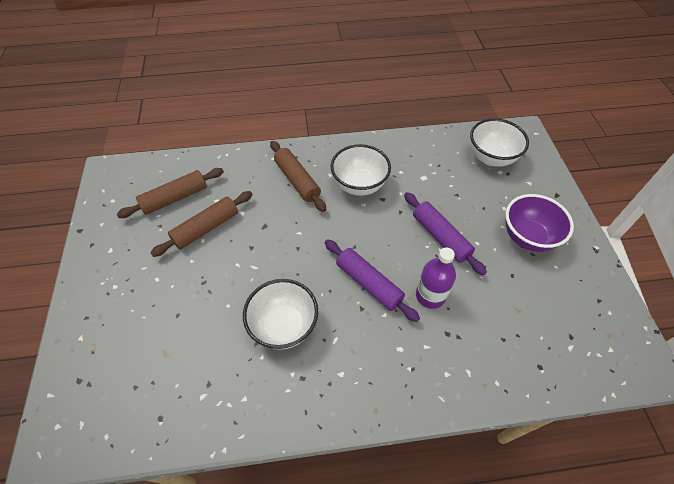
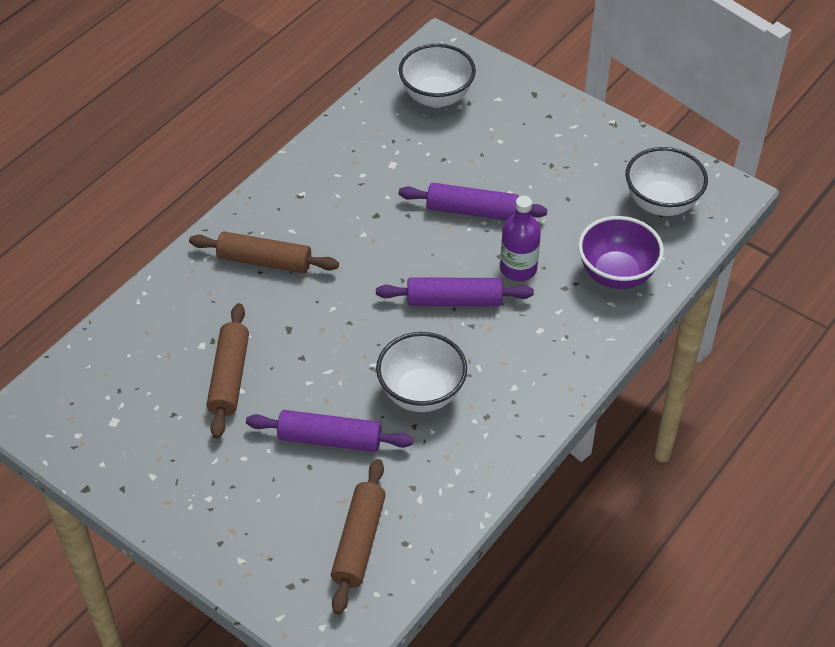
camera: 45 degrees left, 5 degrees down
brown rolling pin [117,168,224,218] -> brown rolling pin moved to [331,459,386,615]
white bowl [331,144,391,196] -> white bowl moved to [626,147,708,216]
purple bowl [505,194,574,252] -> purple bowl moved to [578,216,664,289]
none -> purple rolling pin [246,410,414,452]

